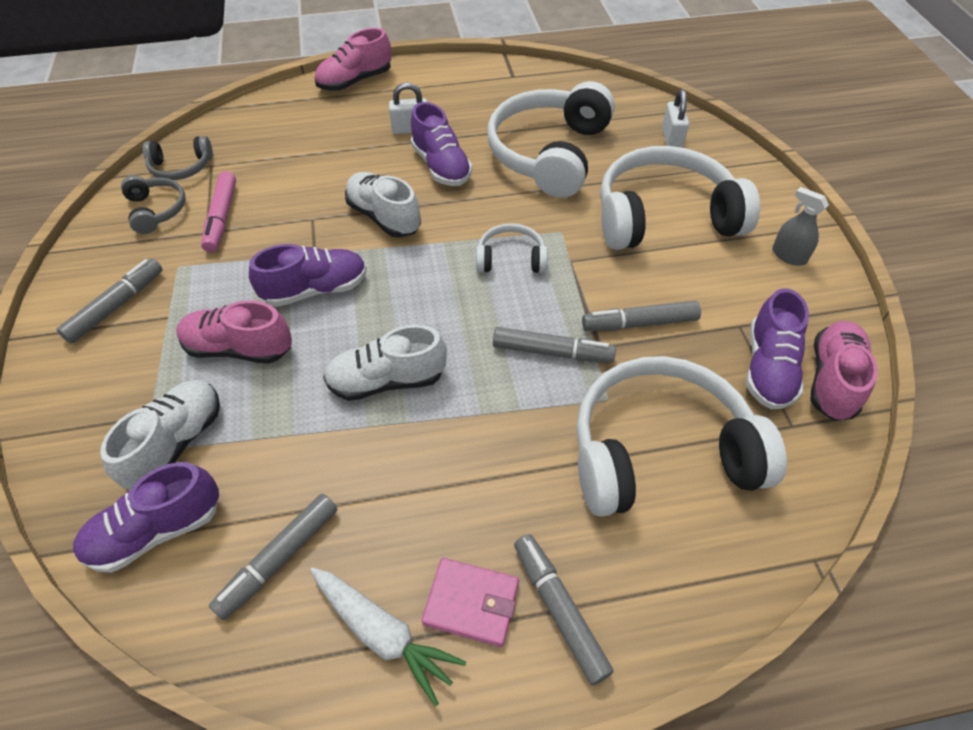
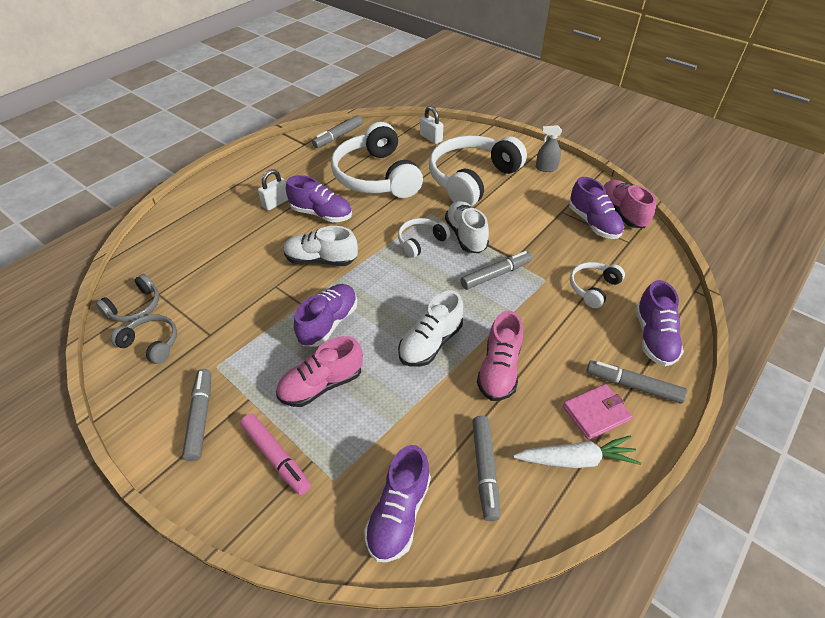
camera: 40 degrees left, 5 degrees down
white shoe [100,380,220,489] -> white shoe moved to [445,201,489,253]
pink marker [201,171,236,253] -> pink marker moved to [240,414,311,495]
pink shoe [315,28,391,91] -> pink shoe moved to [477,311,523,401]
white headphones [576,356,787,517] -> white headphones [570,262,625,308], size x0.47
grey marker [582,301,701,331] -> grey marker moved to [312,115,363,148]
none -> purple shoe [636,280,684,366]

